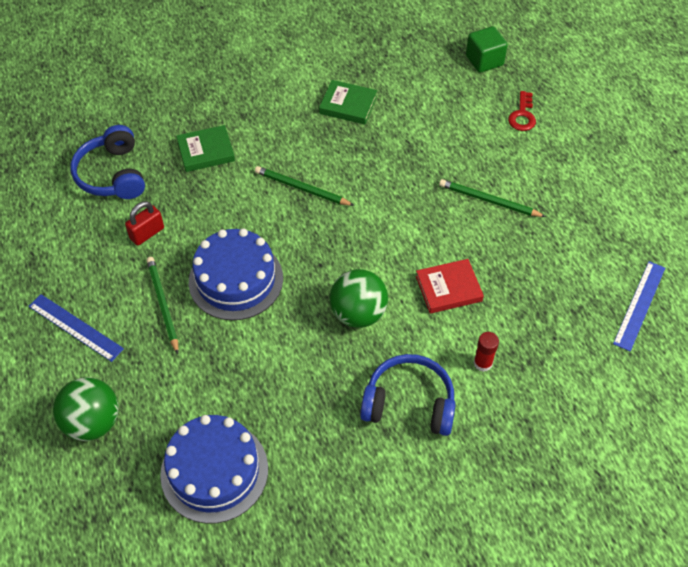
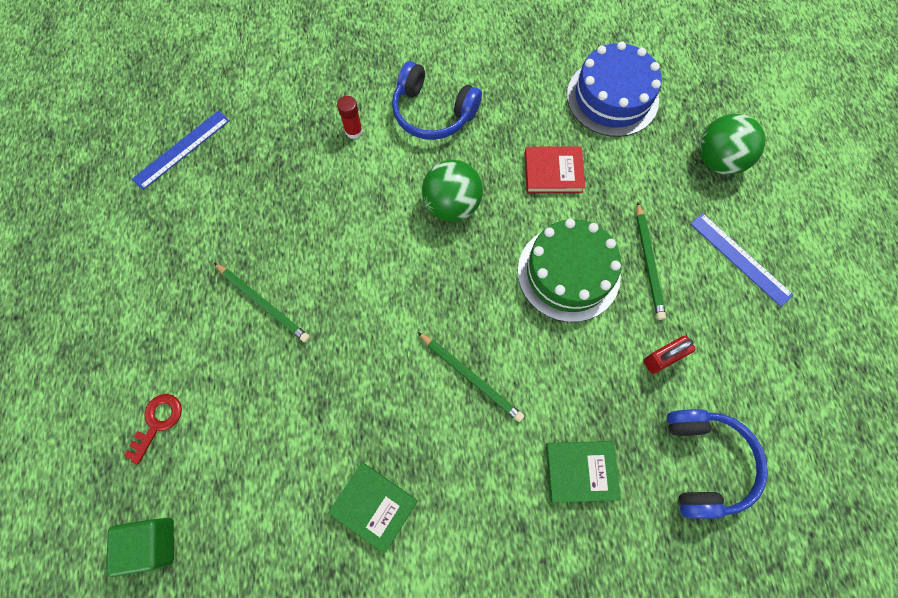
camera: 165 degrees left, 15 degrees up
blue cake [189,228,283,320] -> green cake [518,219,621,322]
red book [416,259,484,314] -> red book moved to [525,147,585,193]

